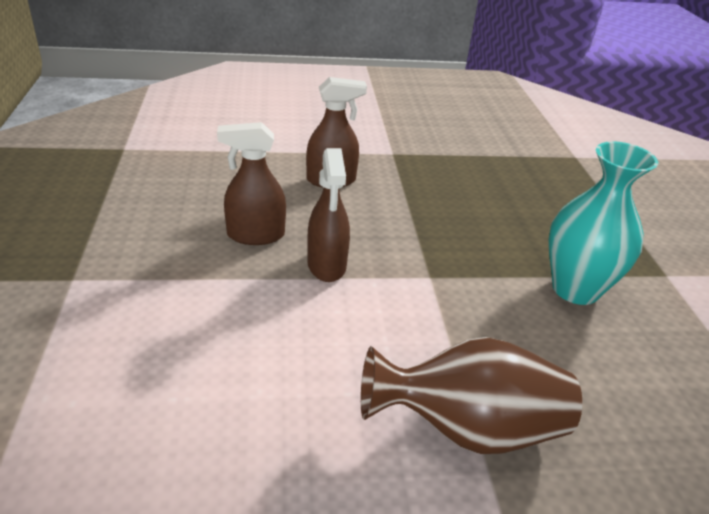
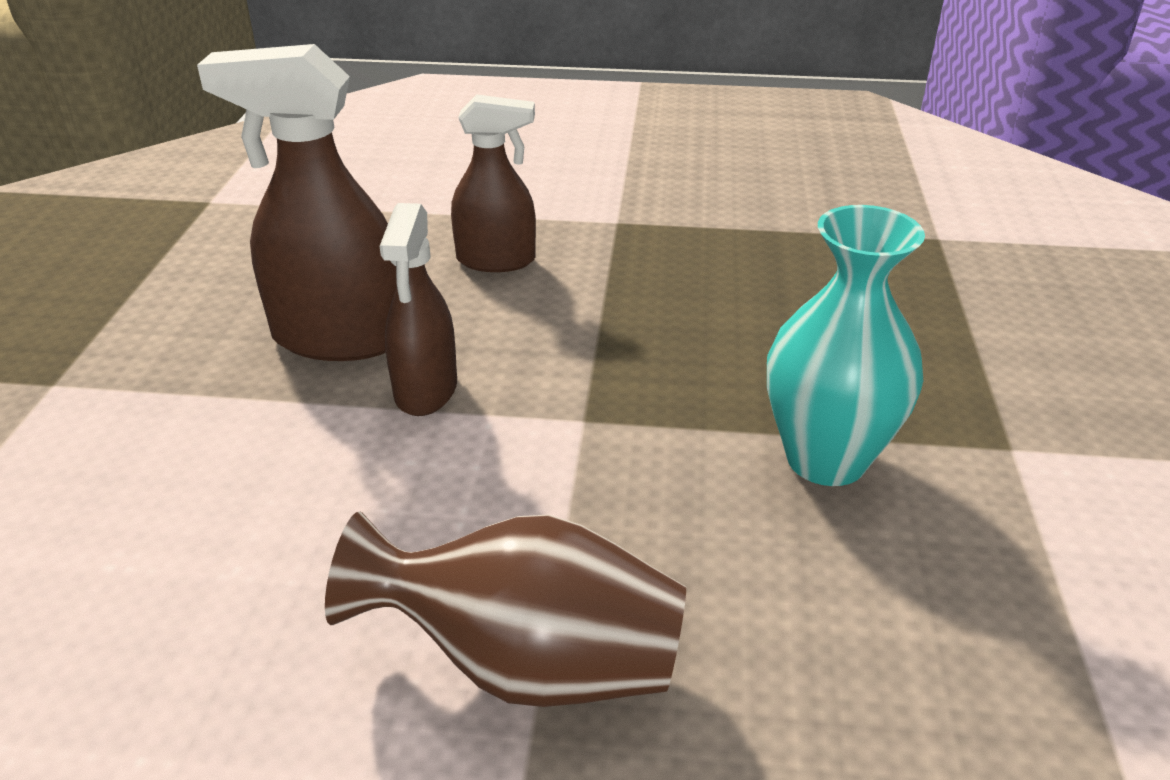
camera: 15 degrees right, 0 degrees up
brown spray bottle [217,122,286,245] -> brown spray bottle [197,44,397,361], size x1.55

